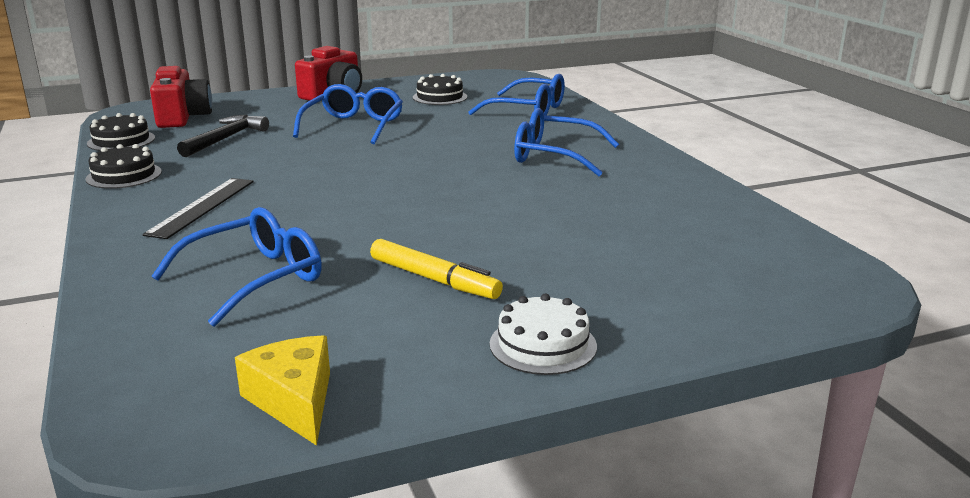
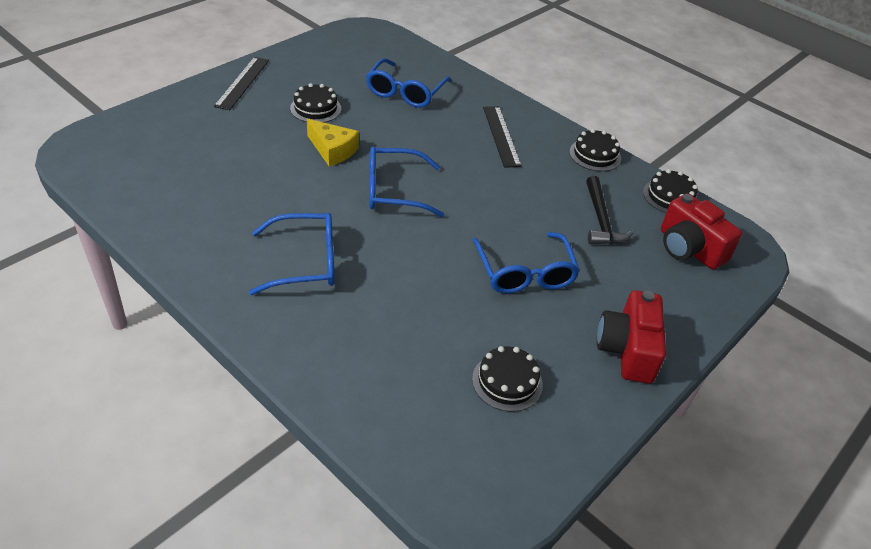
camera: 150 degrees right, 20 degrees up
yellow cheese [235,335,330,446] -> yellow cheese moved to [307,119,359,166]
yellow marker [370,239,503,299] -> black cake [290,83,341,123]
blue glasses [468,74,565,115] -> blue glasses moved to [369,146,444,217]
white cake [490,294,597,375] -> black ruler [214,57,269,110]

